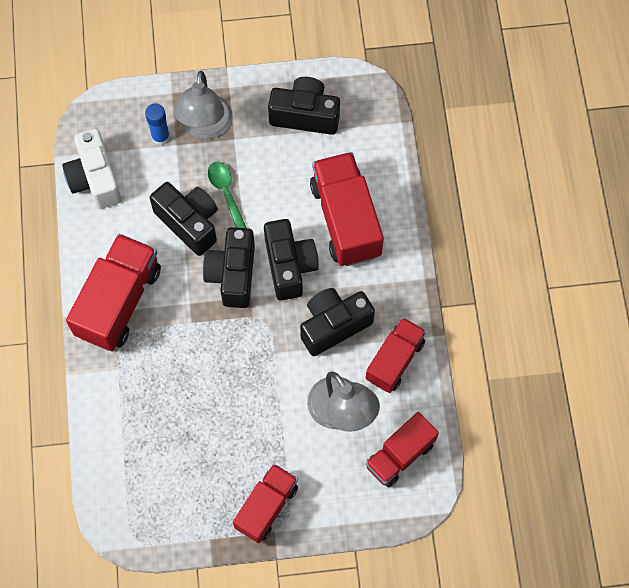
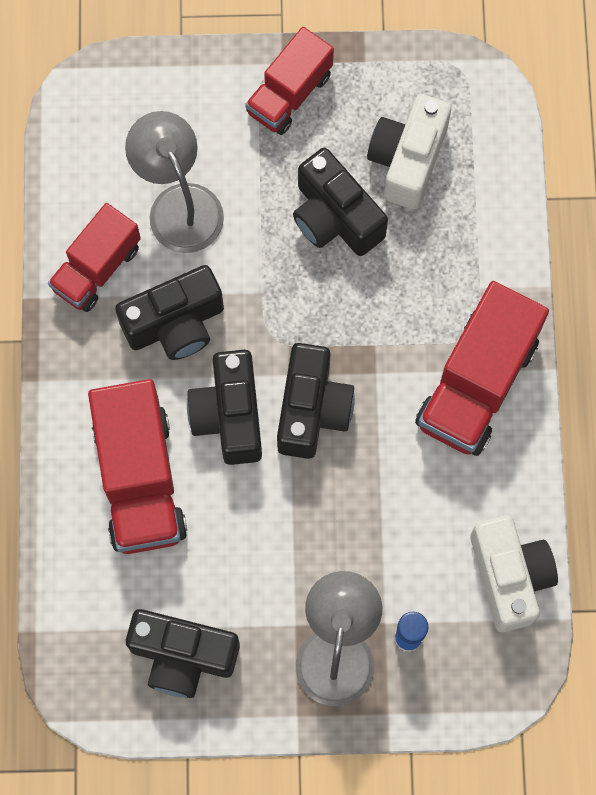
camera: 175 degrees left, 5 degrees up
black camera [150,182,218,256] -> black camera moved to [293,148,388,256]
green spoon [208,162,247,228] -> none
red truck [365,412,439,487] -> none
none -> white camera [367,94,451,209]

